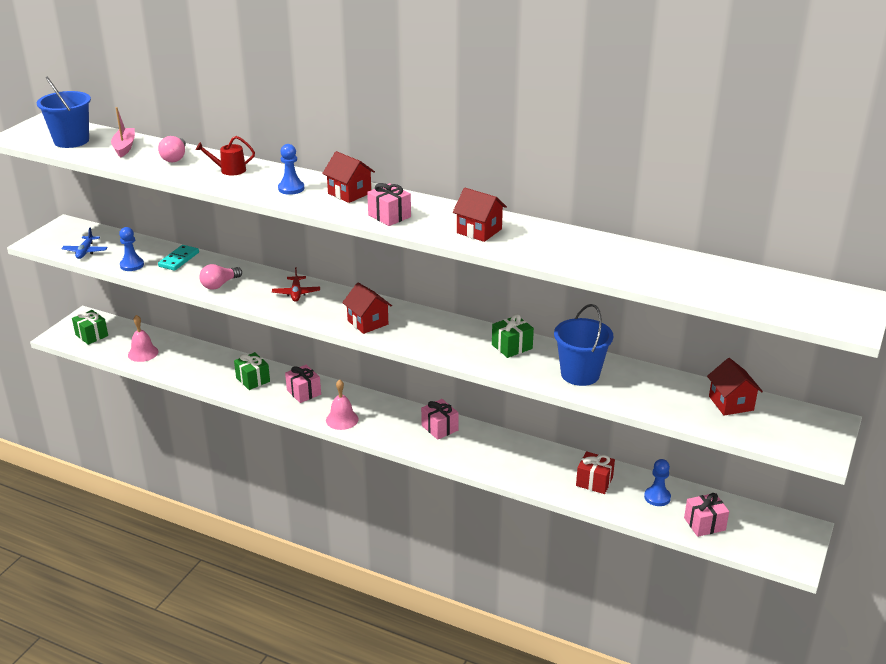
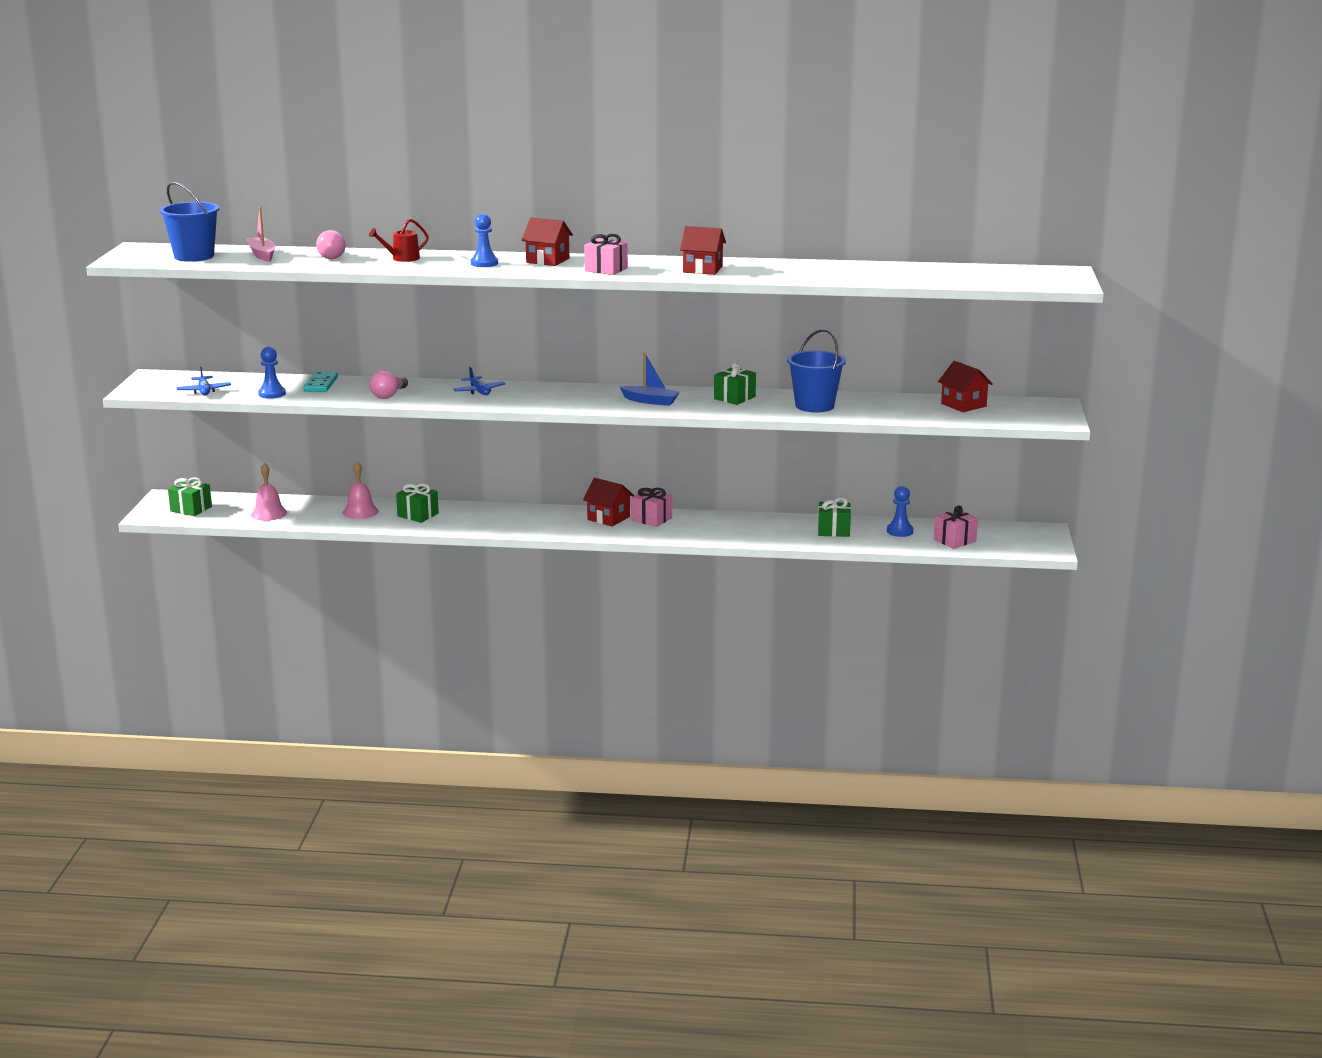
camera: 20 degrees left, 10 degrees down
red plane [272,267,320,302] -> blue plane [453,367,506,395]
pink gift [285,365,321,403] -> none
pink bell [326,379,359,430] -> pink bell moved to [343,462,379,519]
red house [342,283,392,334] -> red house moved to [583,478,634,527]
red gift [576,451,615,494] -> green gift [818,498,851,537]
none -> blue boat [619,353,680,406]

